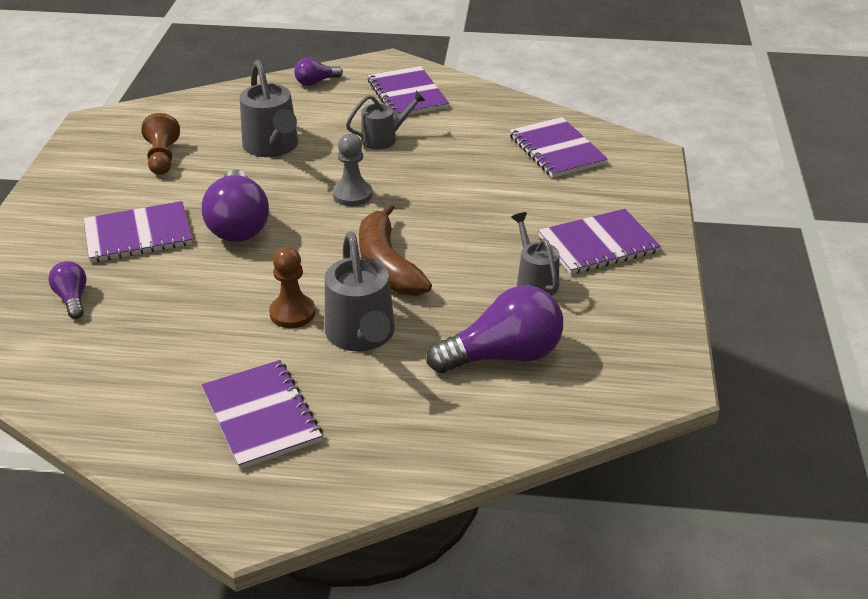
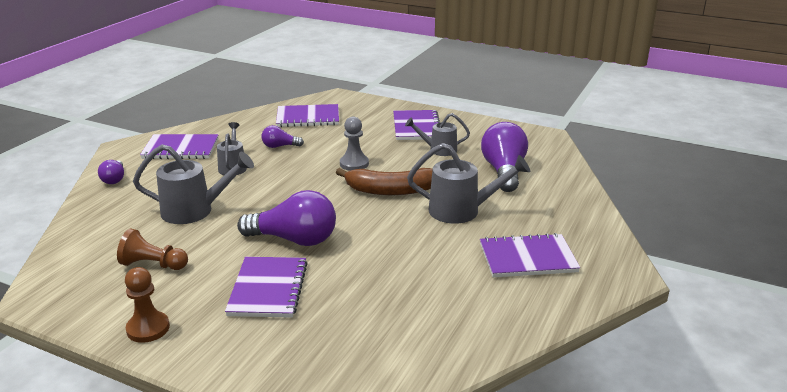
camera: 70 degrees left, 10 degrees down
purple light bulb [48,261,86,319] -> purple light bulb moved to [261,125,304,148]
brown pawn [269,247,315,328] -> brown pawn moved to [125,267,170,343]
grey pawn [333,133,373,206] -> grey pawn moved to [340,117,369,171]

